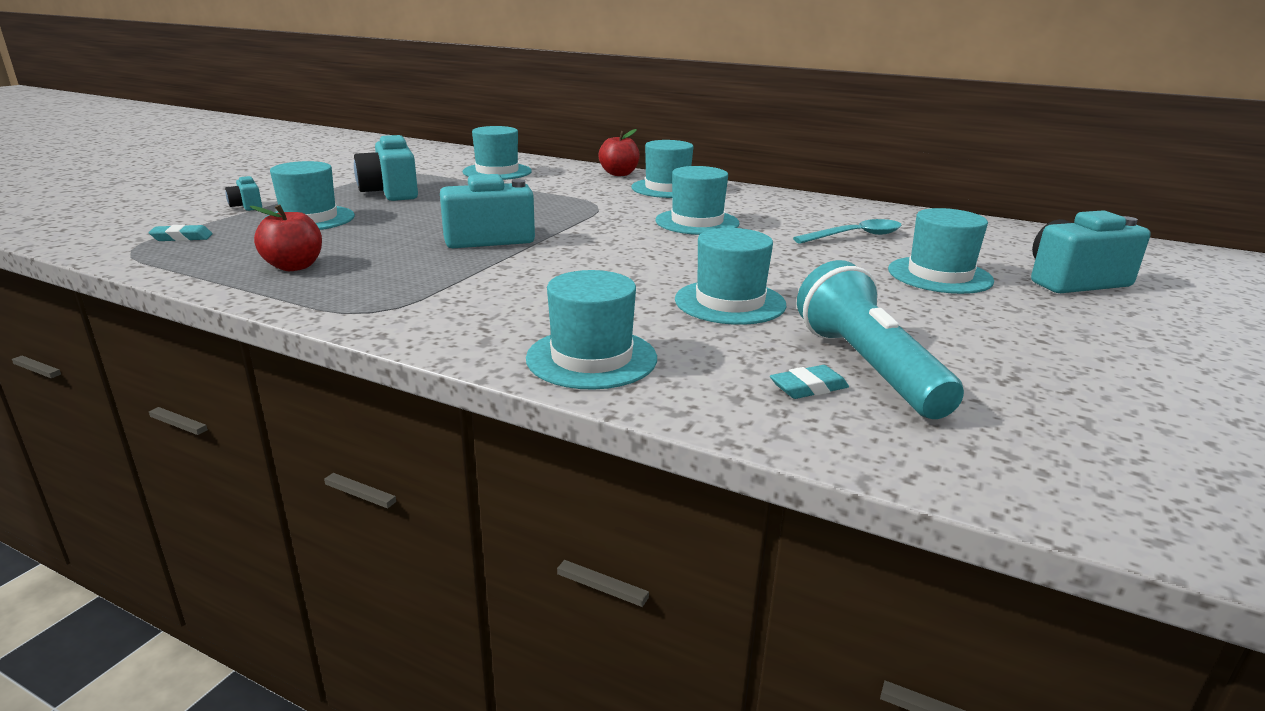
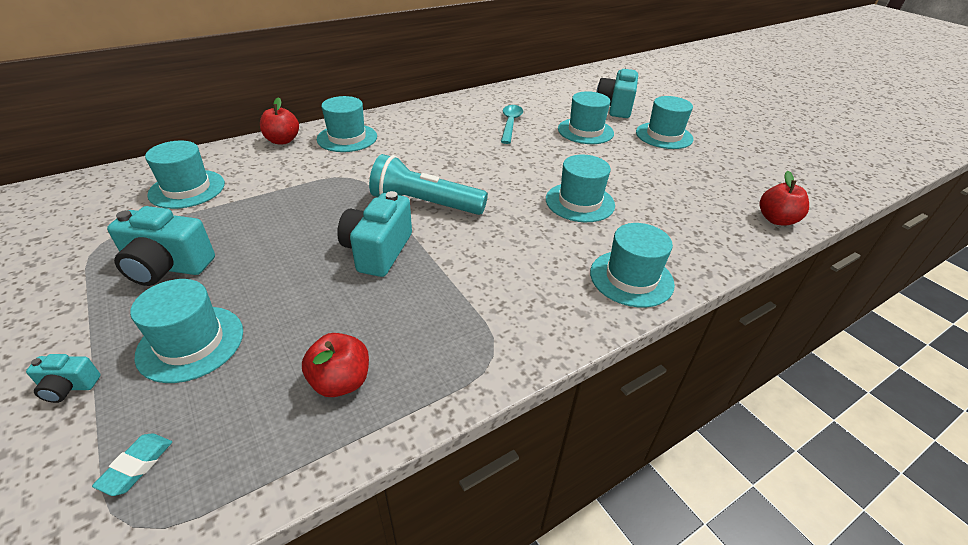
camera: 60 degrees left, 15 degrees up
turquoise hat [655,166,739,235] -> turquoise hat moved to [636,96,694,149]
turquoise eraser [770,365,849,399] -> none
turquoise flashlight [797,260,964,419] -> turquoise flashlight moved to [369,154,488,215]
none -> red apple [760,171,809,226]

